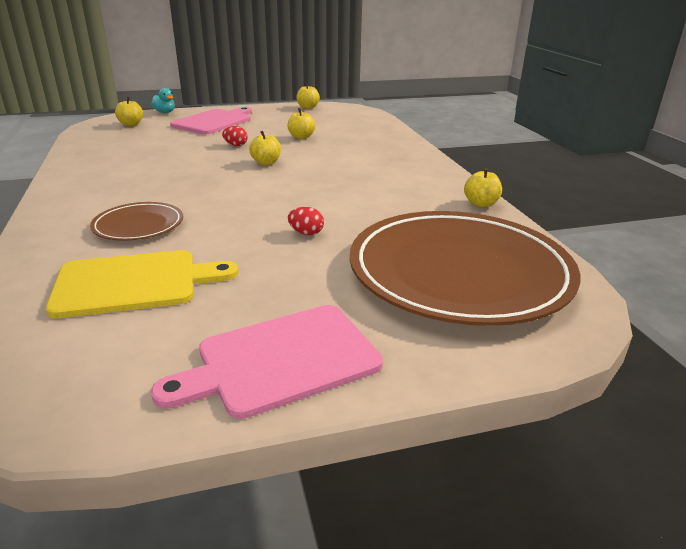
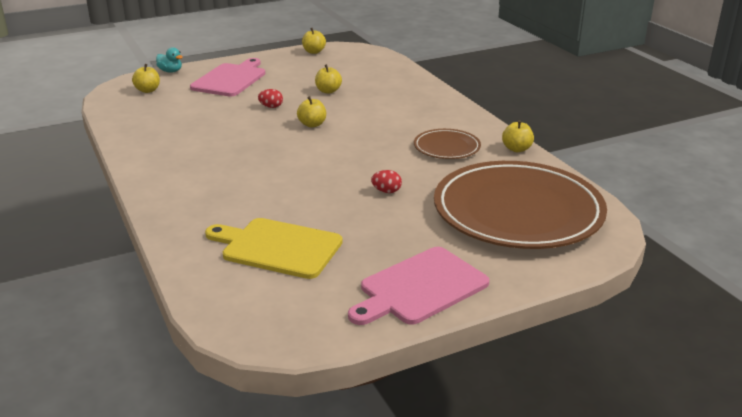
camera: 10 degrees left, 0 degrees up
yellow cutting board [46,250,238,318] -> yellow cutting board turned 135 degrees counterclockwise [205,218,343,279]
brown plate [90,202,183,241] -> brown plate moved to [414,129,481,159]

